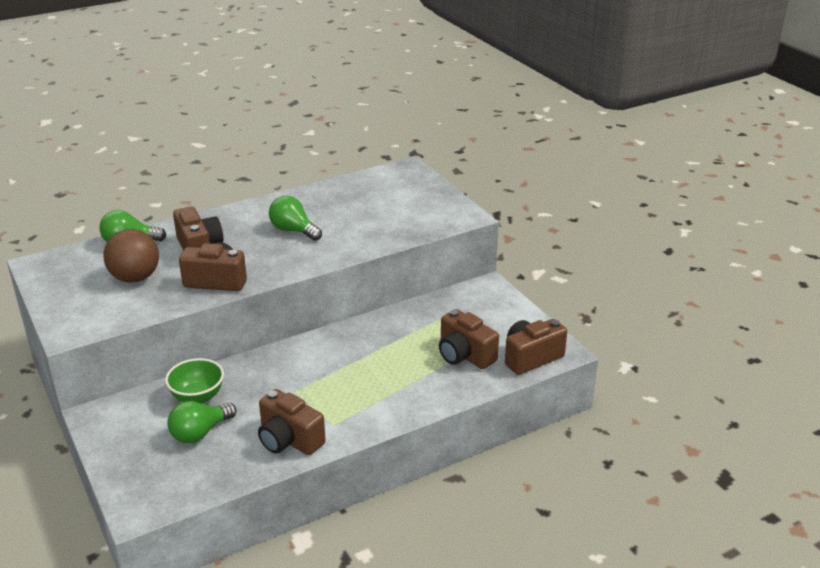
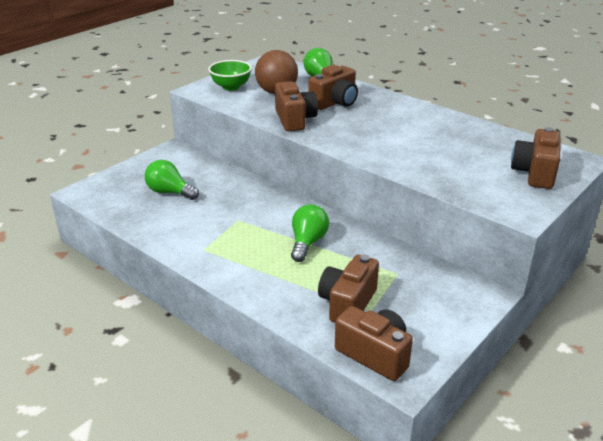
camera: 70 degrees right, 0 degrees up
green bowl [165,358,224,404] -> green bowl moved to [208,60,252,91]
brown camera [258,389,326,455] -> brown camera moved to [511,127,560,189]
green light bulb [269,196,322,241] -> green light bulb moved to [291,204,329,262]

